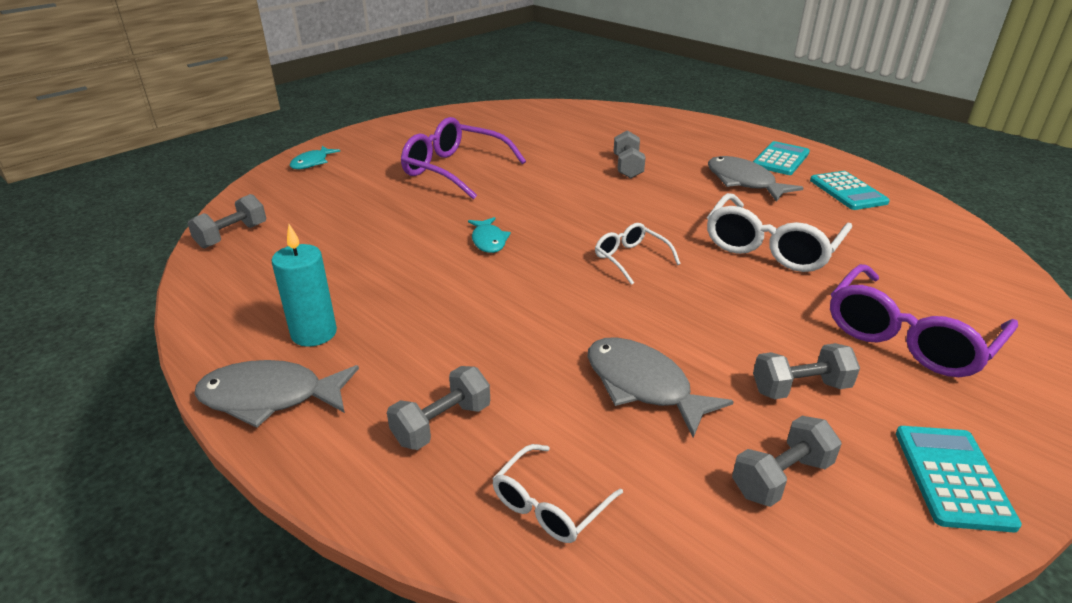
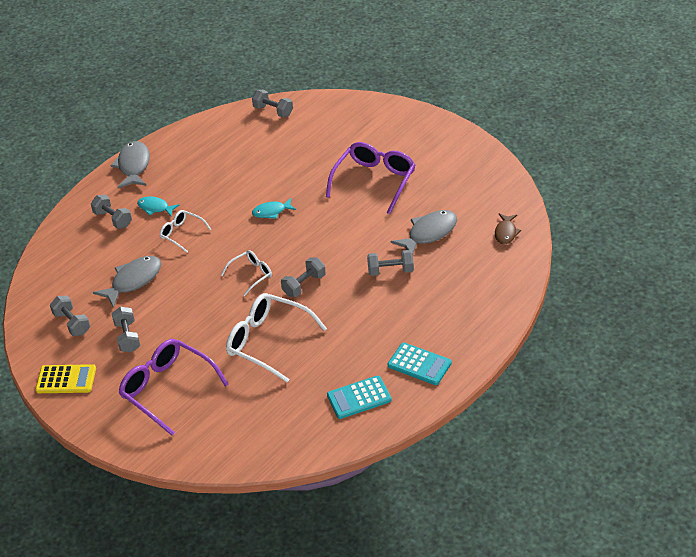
camera: 90 degrees right, 10 degrees up
turquoise candle [272,224,337,347] -> none
turquoise fish [290,146,340,169] -> turquoise fish moved to [137,197,180,216]
white glasses [492,444,623,543] -> white glasses moved to [160,210,212,253]
grey fish [708,156,804,202] -> grey fish moved to [391,210,457,254]
turquoise calculator [896,426,1022,532] -> yellow calculator [35,364,96,393]
none -> grey dumbbell [281,257,326,297]
none -> brown fish [495,213,521,244]

